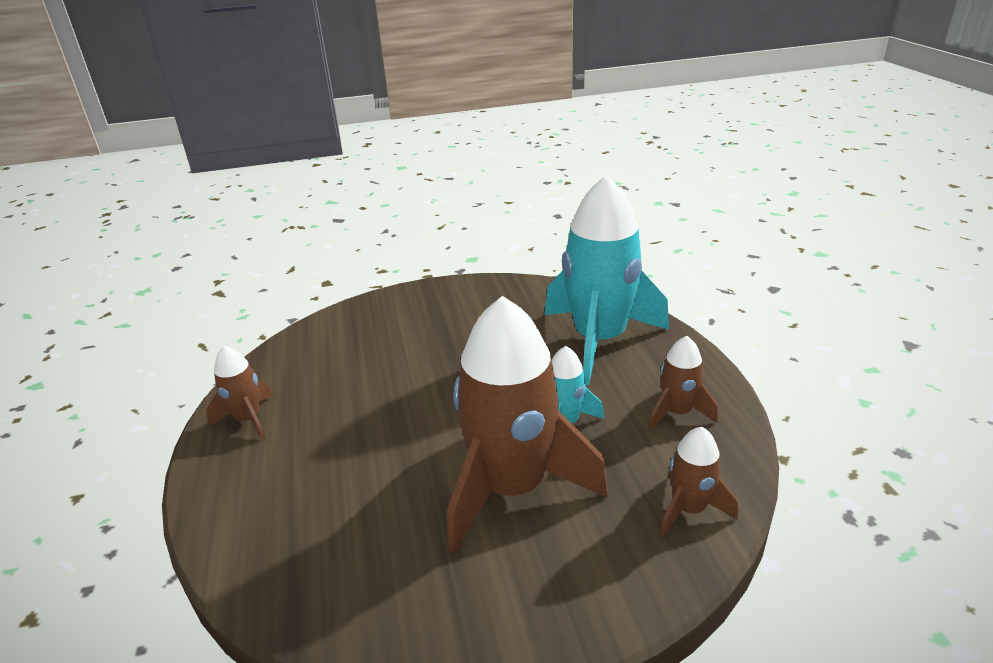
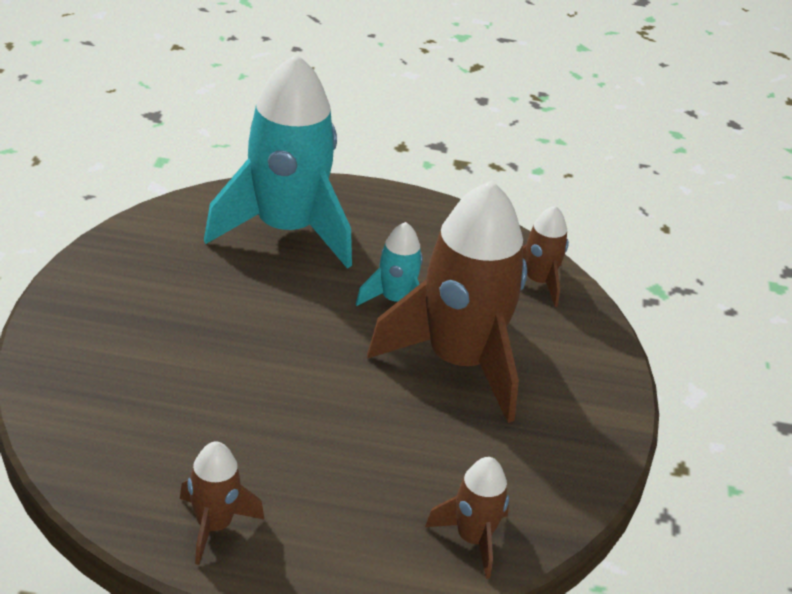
camera: 75 degrees left, 5 degrees up
brown rocket [648,336,718,431] -> brown rocket moved to [425,457,509,579]

